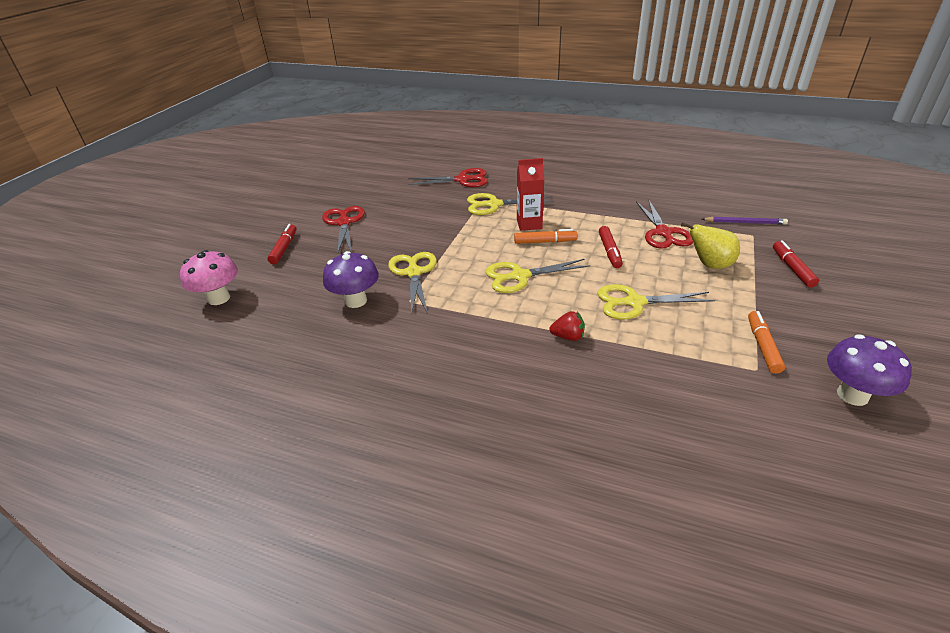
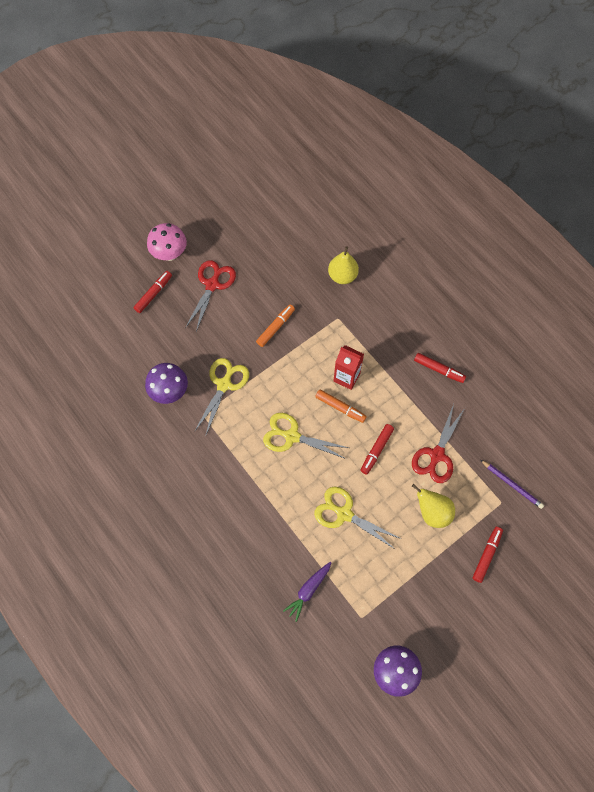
camera: 30 degrees right, 30 degrees up
pink mushroom [180,250,238,305] -> pink mushroom moved to [147,223,187,261]
red scissors [408,168,488,187] -> yellow pear [328,246,359,284]
yellow scissors [467,193,554,215] -> none
red strawberry [549,311,585,341] -> none
orange marker [748,311,785,374] -> orange marker moved to [256,305,295,347]
none -> purple carrot [283,562,332,622]
none -> red marker [414,353,466,383]

